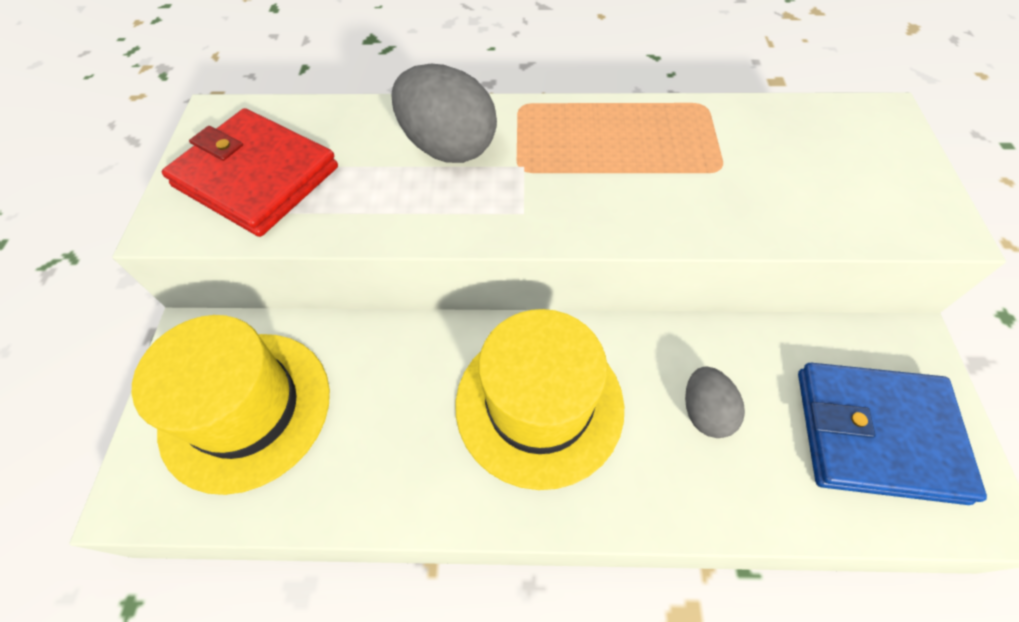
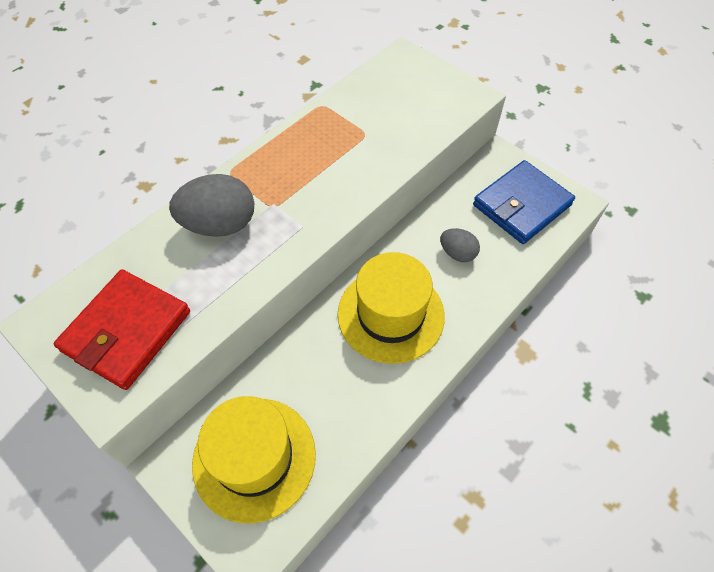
camera: 50 degrees left, 0 degrees up
red wallet [162,108,338,237] -> red wallet turned 45 degrees counterclockwise [53,269,190,390]

